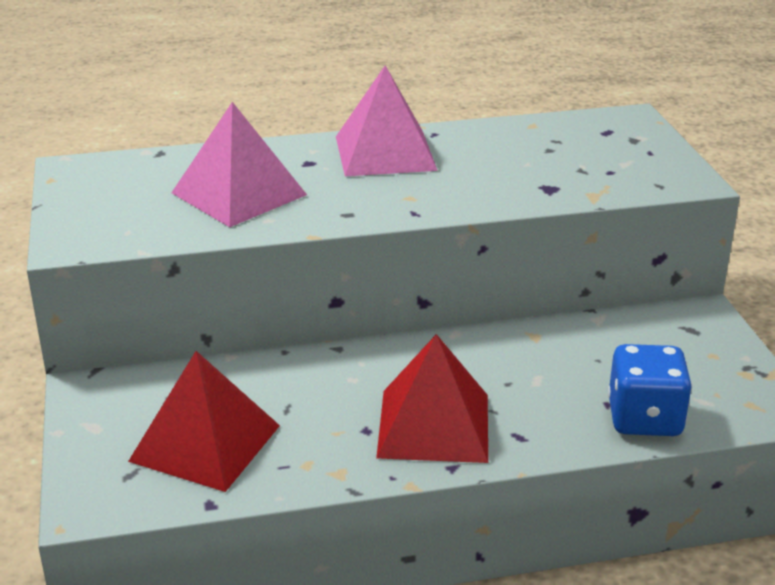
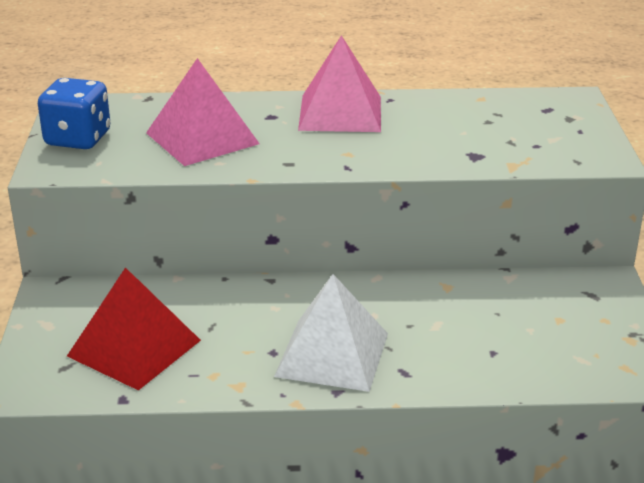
camera: 10 degrees right, 0 degrees up
red pyramid [376,334,488,463] -> white pyramid [274,274,388,392]
blue dice [608,344,692,436] -> blue dice moved to [38,78,111,149]

